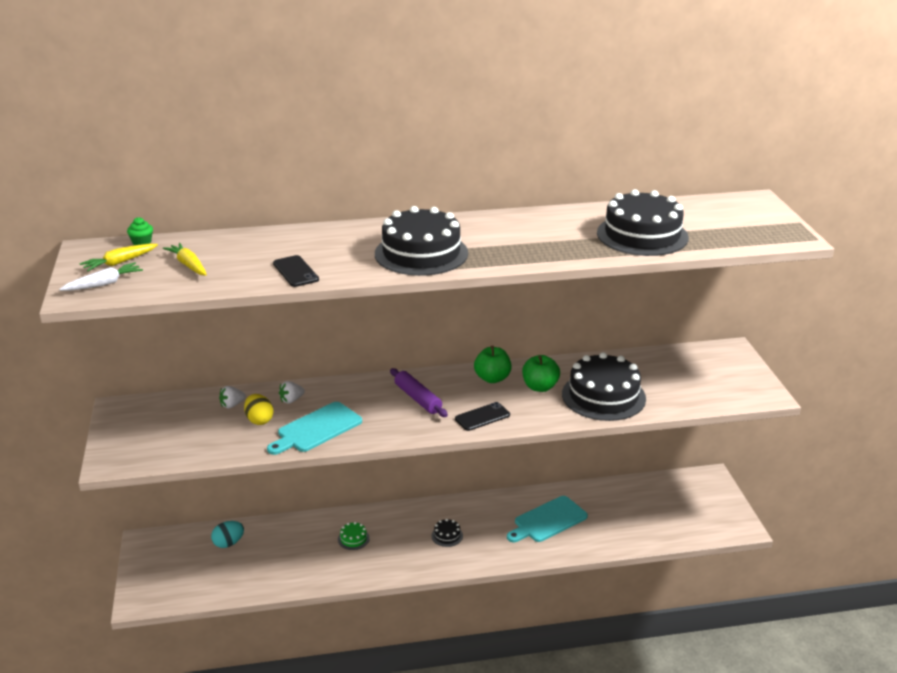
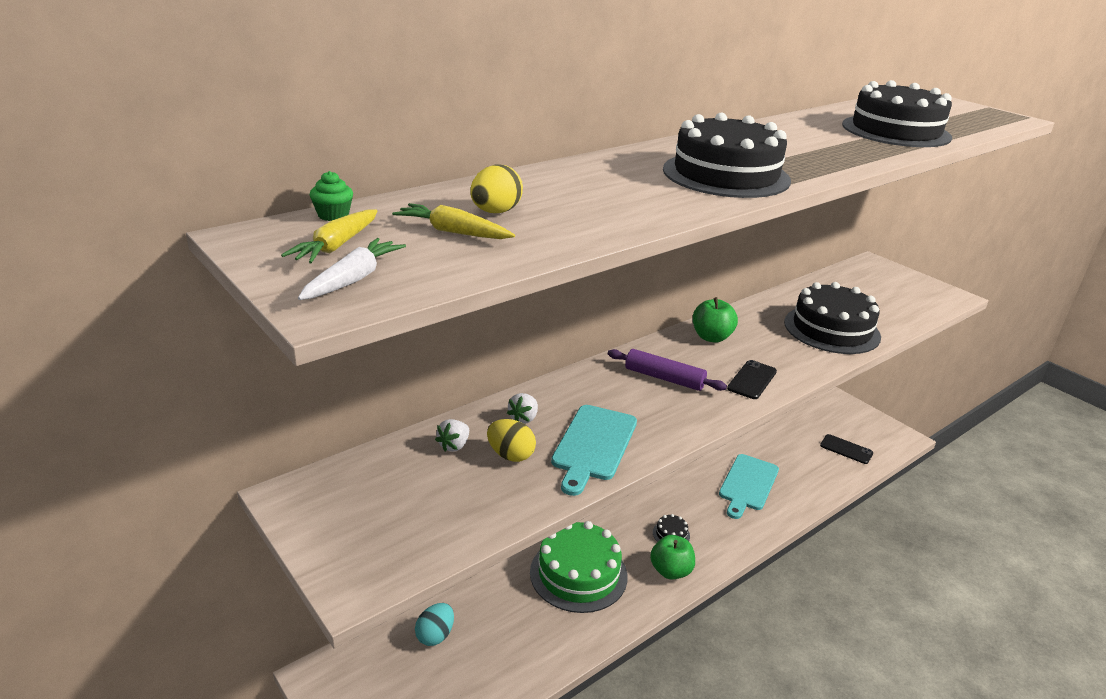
camera: 30 degrees left, 0 degrees up
black phone [273,255,319,287] -> black phone moved to [820,434,873,464]
green cake [338,522,370,550] -> green cake [530,521,628,613], size x2.45
green apple [522,355,560,392] -> green apple moved to [650,535,695,579]
none -> yellow egg [470,164,523,213]

